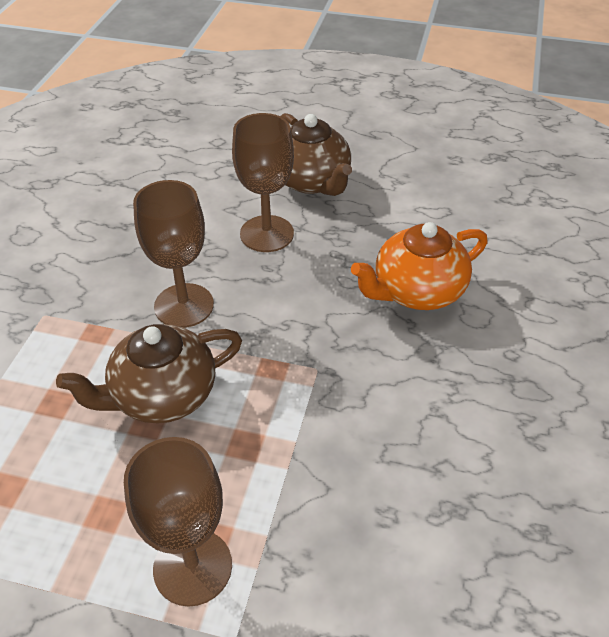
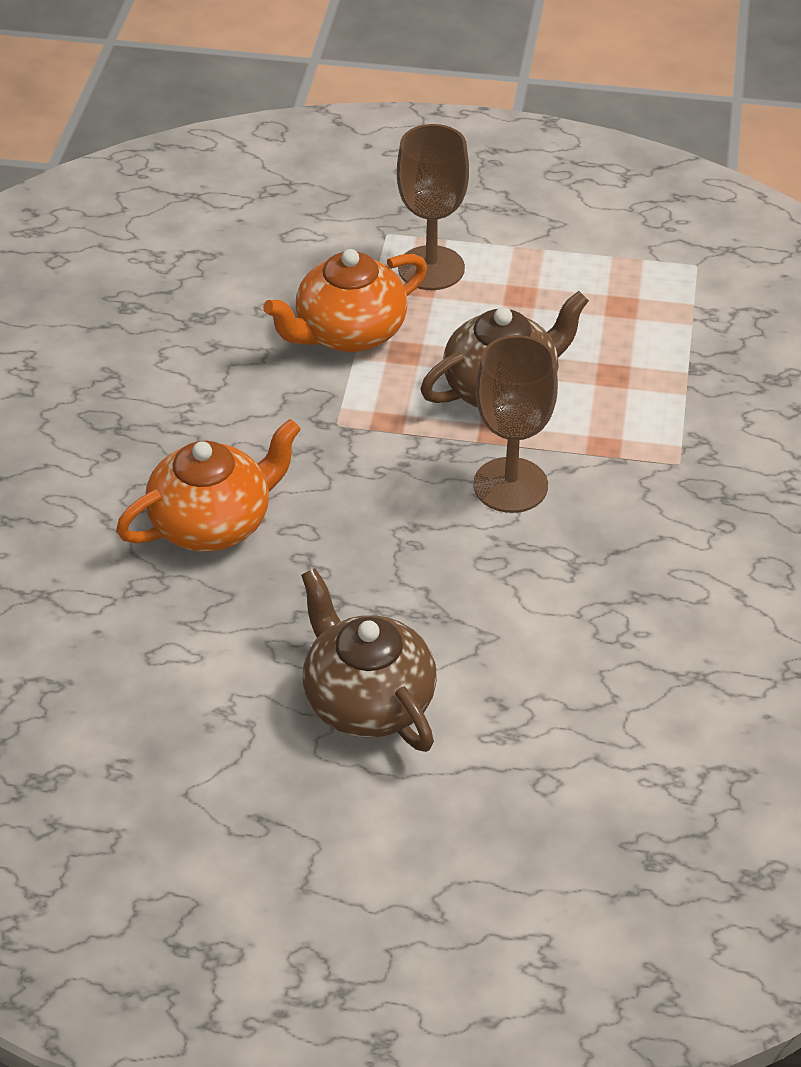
camera: 175 degrees right, 0 degrees up
brown goblet [232,113,294,252] -> none
none -> orange teapot [263,249,427,352]

